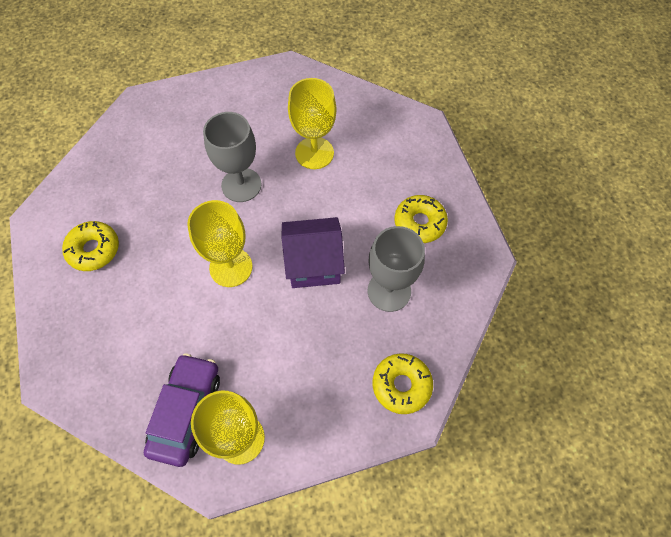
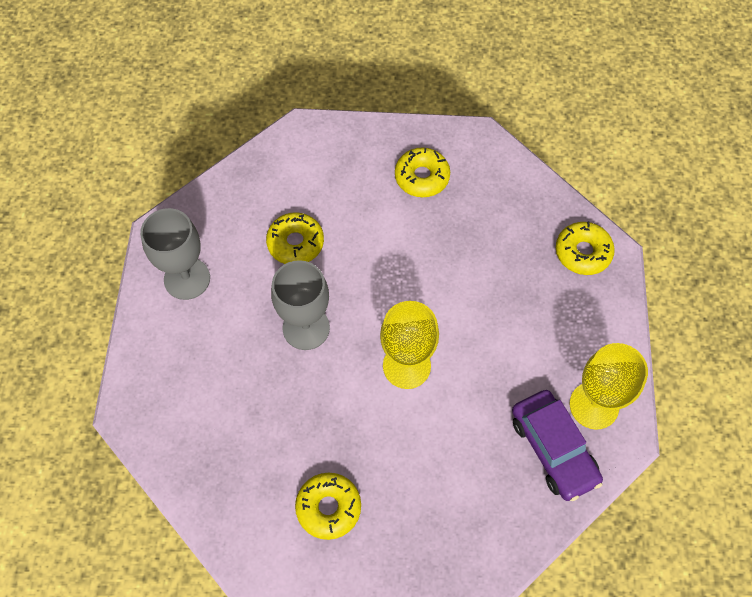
camera: 70 degrees left, 0 degrees up
purple car [144,353,220,467] -> purple car turned 150 degrees counterclockwise [512,390,603,501]
purple house [281,217,345,288] -> none
yellow goblet [288,78,336,169] -> yellow donut [266,212,324,264]
grey goblet [368,226,425,312] -> grey goblet moved to [140,208,210,300]

